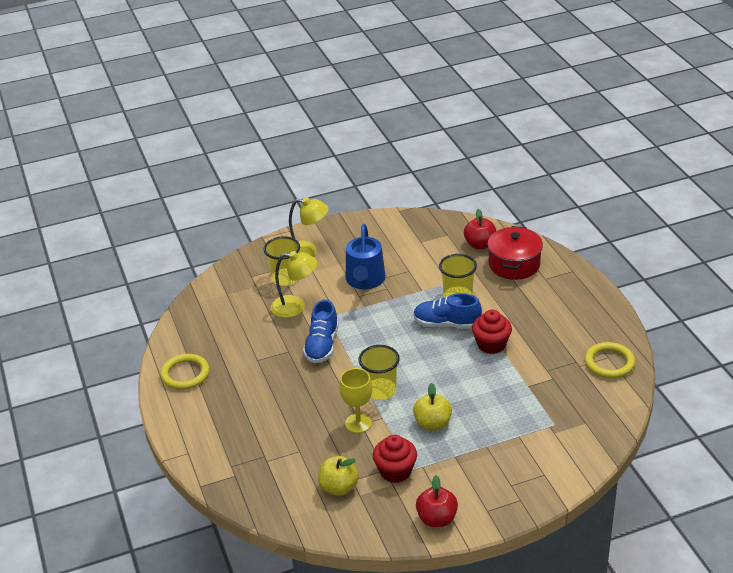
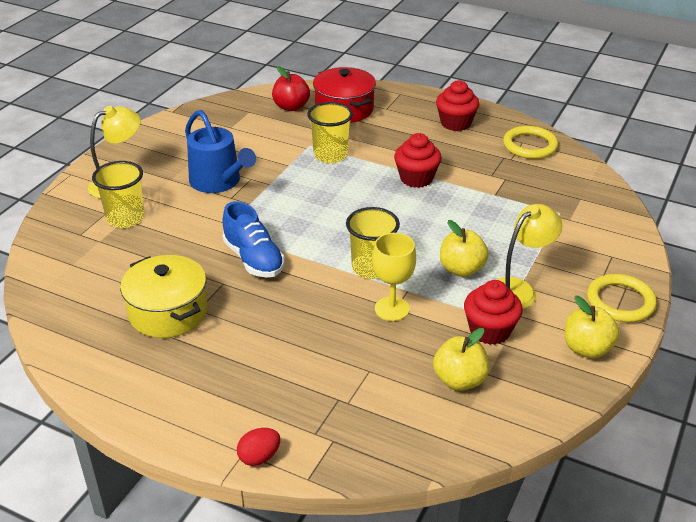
camera: 45 degrees left, 0 degrees up
yellow ring [160,354,209,390] -> yellow ring moved to [587,274,657,322]
yellow lamp [271,251,317,318] -> yellow lamp moved to [496,204,562,309]
blue shoe [413,293,482,329] -> none
red apple [416,475,458,527] -> yellow apple [565,296,620,358]
none -> yellow pot [120,255,208,338]
none -> red egg [237,428,280,466]
none -> red cupcake [436,80,479,131]

